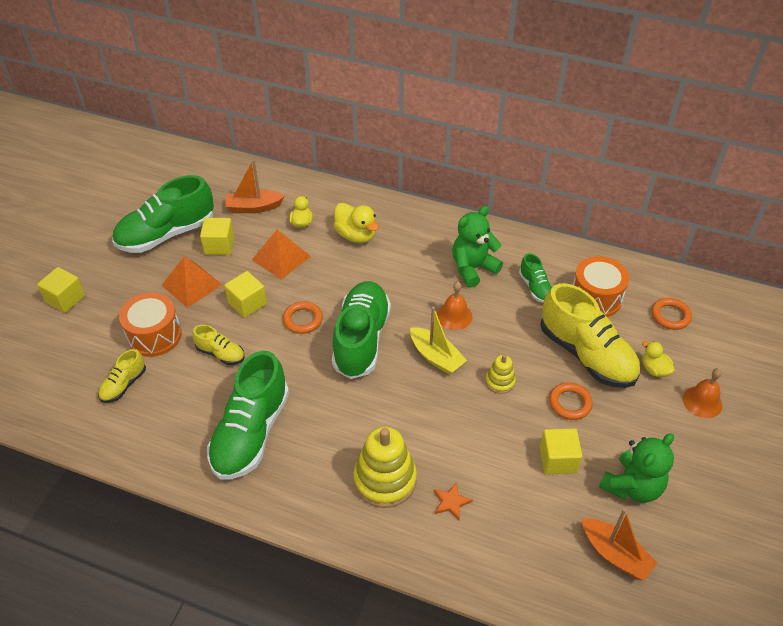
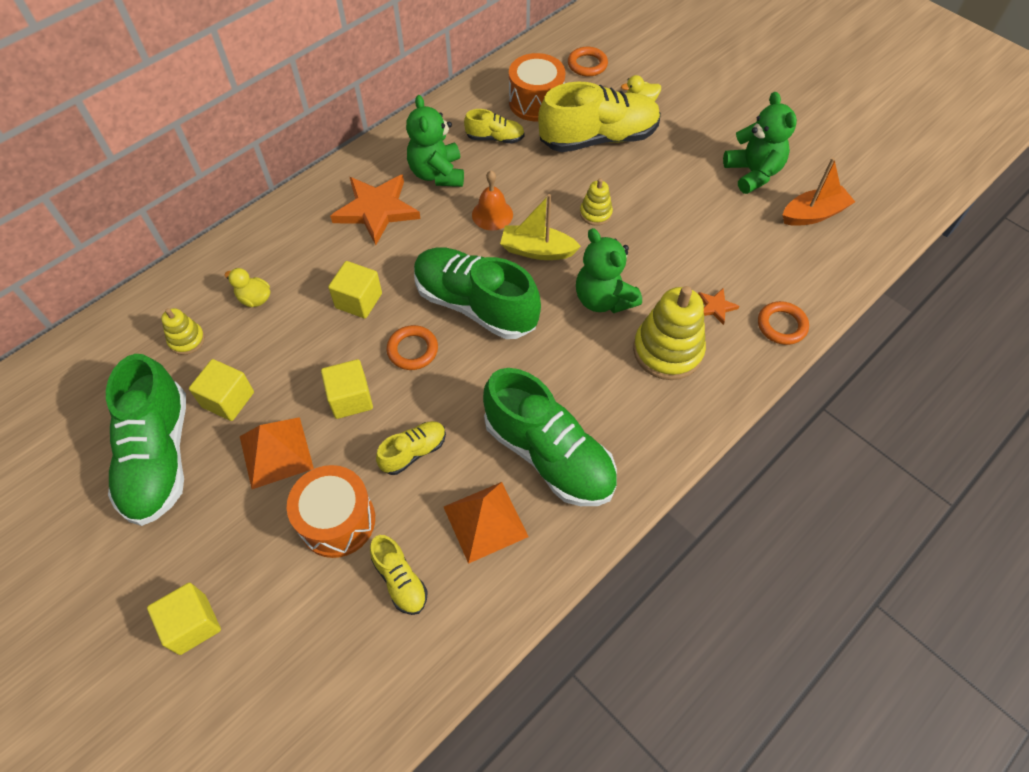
camera: 65 degrees left, 10 degrees up
orange boat [226,160,285,213] -> yellow stacking toy [161,308,205,355]
orange pyramid [252,229,311,280] -> orange pyramid moved to [444,482,529,564]
yellow duck [333,203,379,243] -> none
yellow boat [410,307,467,375] -> yellow boat turned 150 degrees counterclockwise [500,194,581,260]
green shoe [519,253,552,303] -> yellow shoe [464,109,525,143]
yellow cube [540,428,582,474] -> yellow cube moved to [328,261,382,319]
orange ring [549,382,593,420] -> orange ring moved to [758,301,809,345]
orange bell [683,368,722,418] -> none
none -> orange star [330,174,421,245]
none -> green teddy bear [576,228,642,313]

